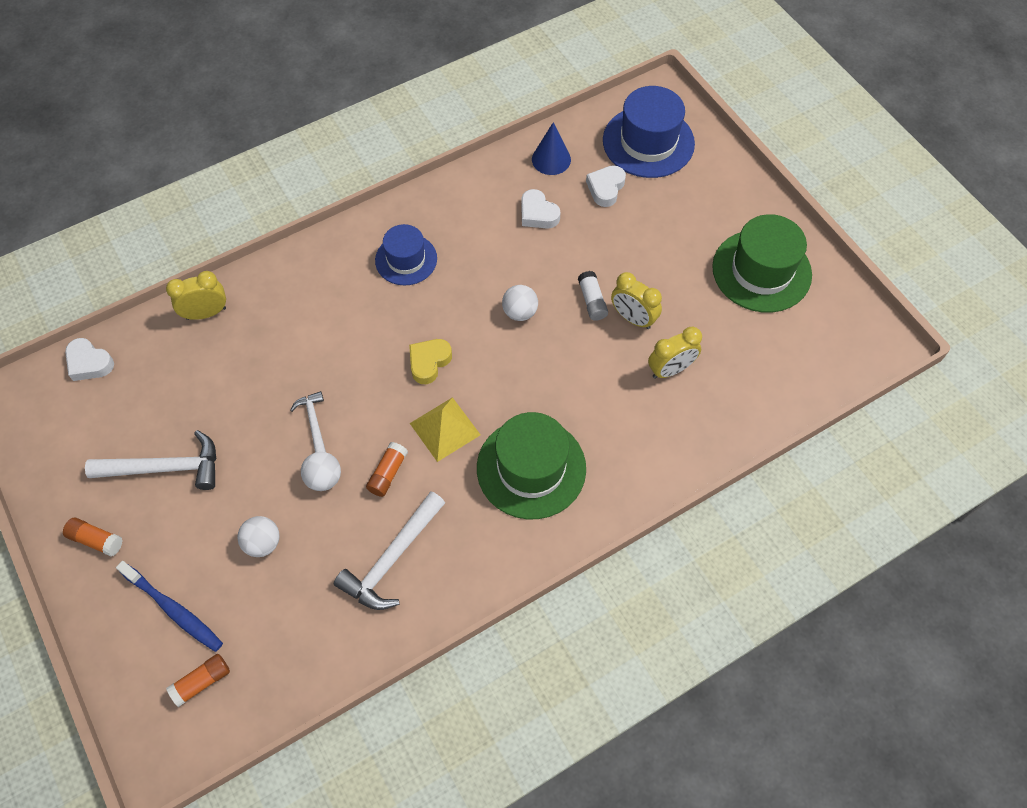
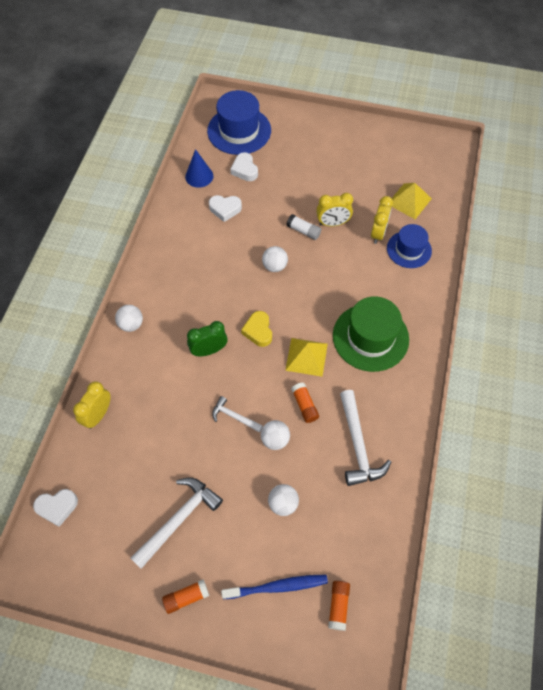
camera: 45 degrees left, 0 degrees up
blue hat [375,224,437,285] -> blue hat moved to [387,224,432,268]
green hat [712,214,812,313] -> none
none -> white ball [115,305,143,332]
none -> green clock [187,321,228,356]
none -> yellow pyramid [391,183,432,219]

